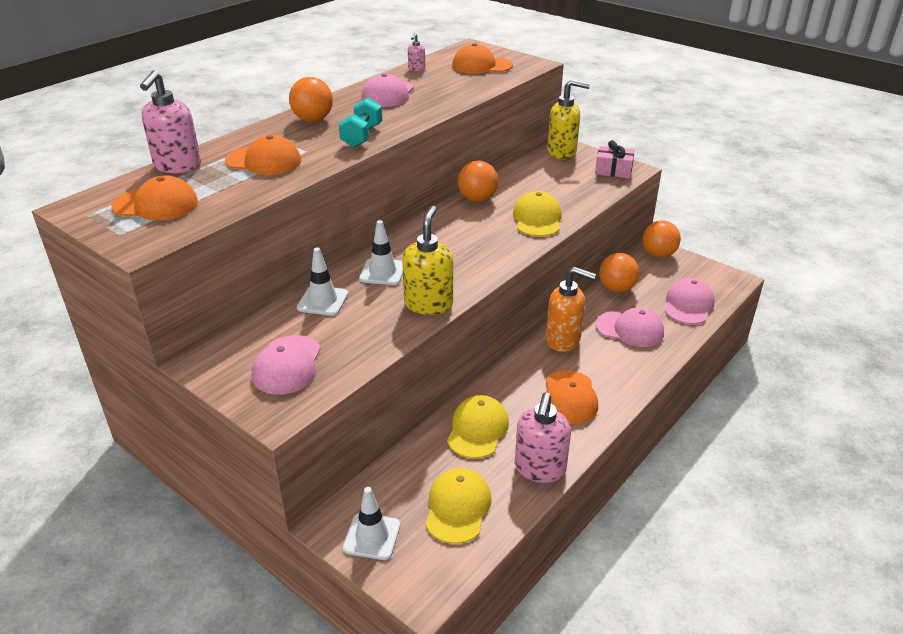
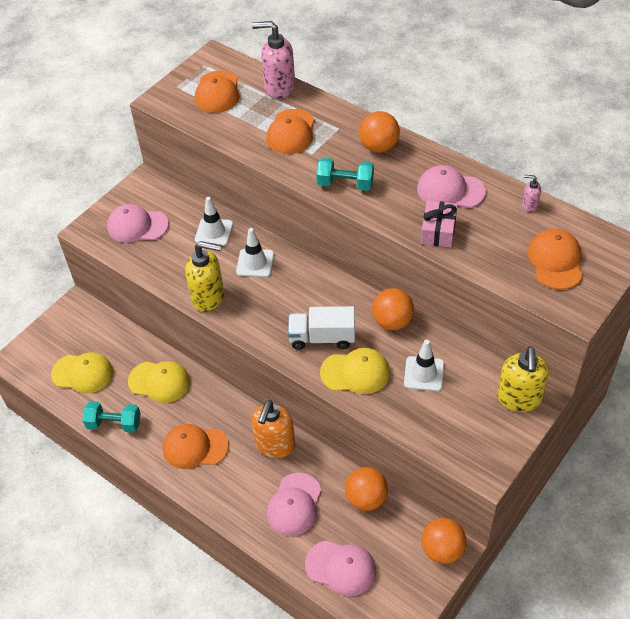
camera: 90 degrees right, 15 degrees up
white traffic cone [343,487,400,560] -> white traffic cone moved to [404,340,444,391]
pink soap dispenser [515,392,571,483] -> turquoise dumbbell [82,401,140,433]
pink gift [595,140,635,178] -> pink gift moved to [421,200,457,248]
none -> white truck [288,306,355,350]

